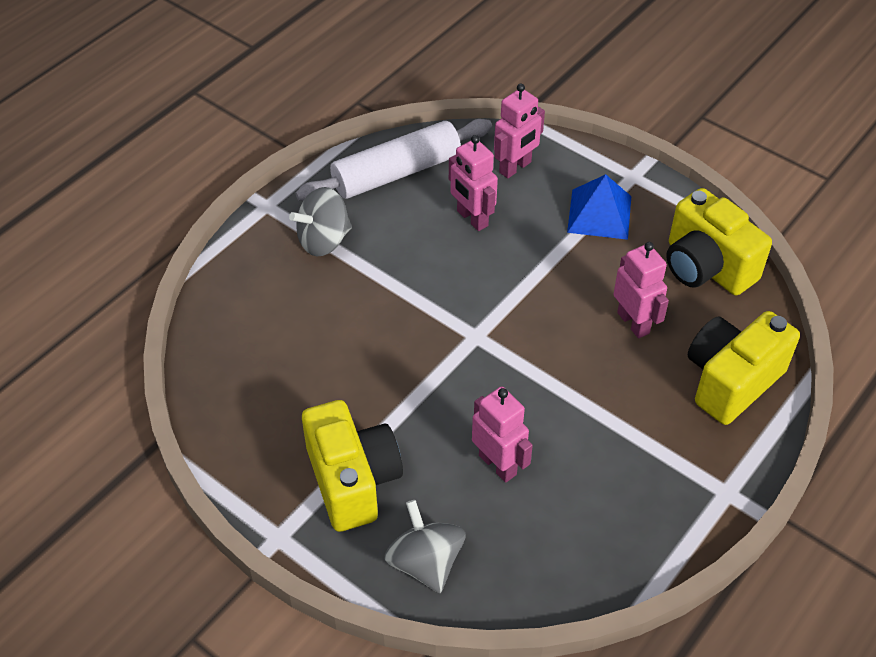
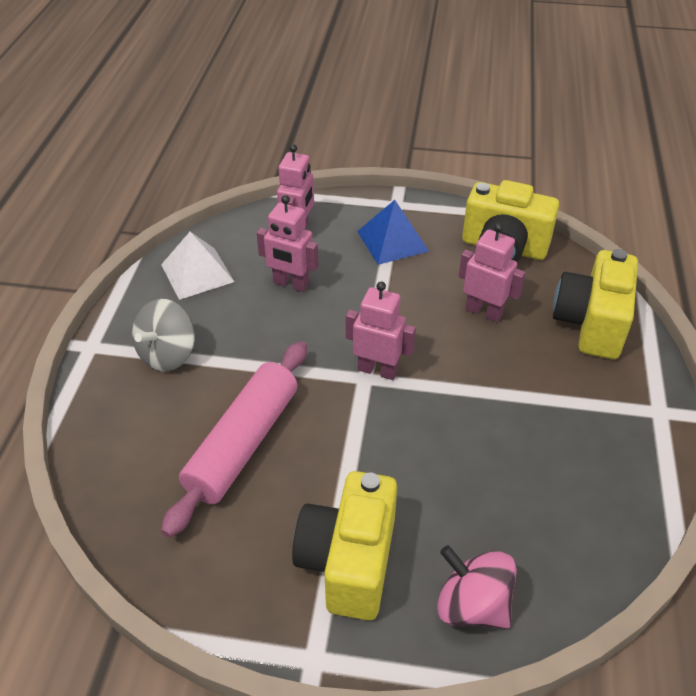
camera: 30 degrees left, 5 degrees down
white rolling pin [296,119,492,201] -> white pyramid [161,232,234,300]
yellow camera [302,400,403,532] -> yellow camera turned 120 degrees counterclockwise [292,471,397,620]
grey spinning top [384,500,466,593] -> pink spinning top [437,545,517,629]
pink robot [472,387,533,483] -> pink robot moved to [346,281,416,380]
none -> pink rolling pin [161,341,307,538]

